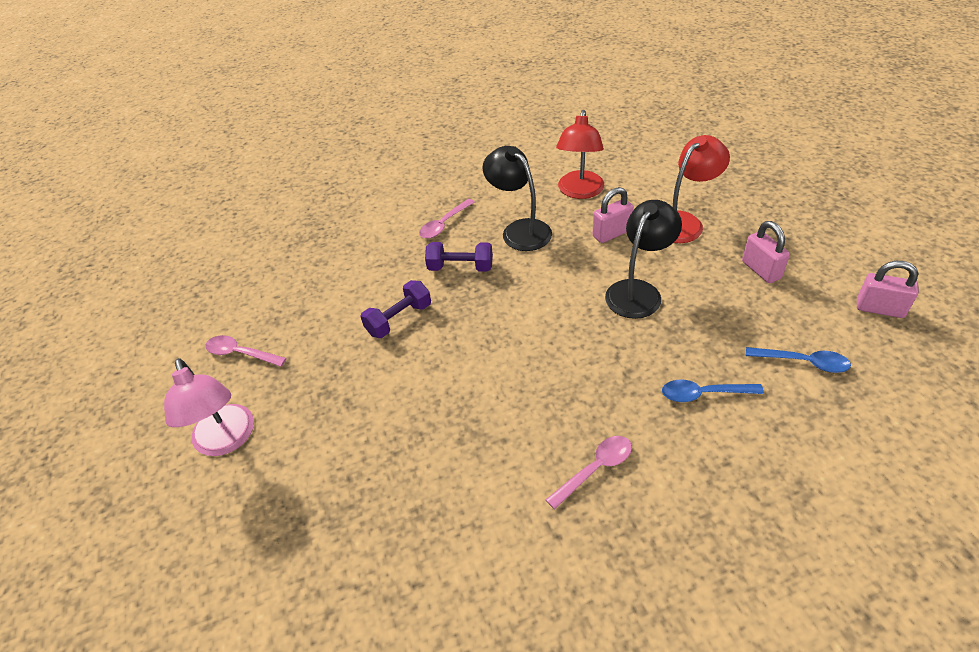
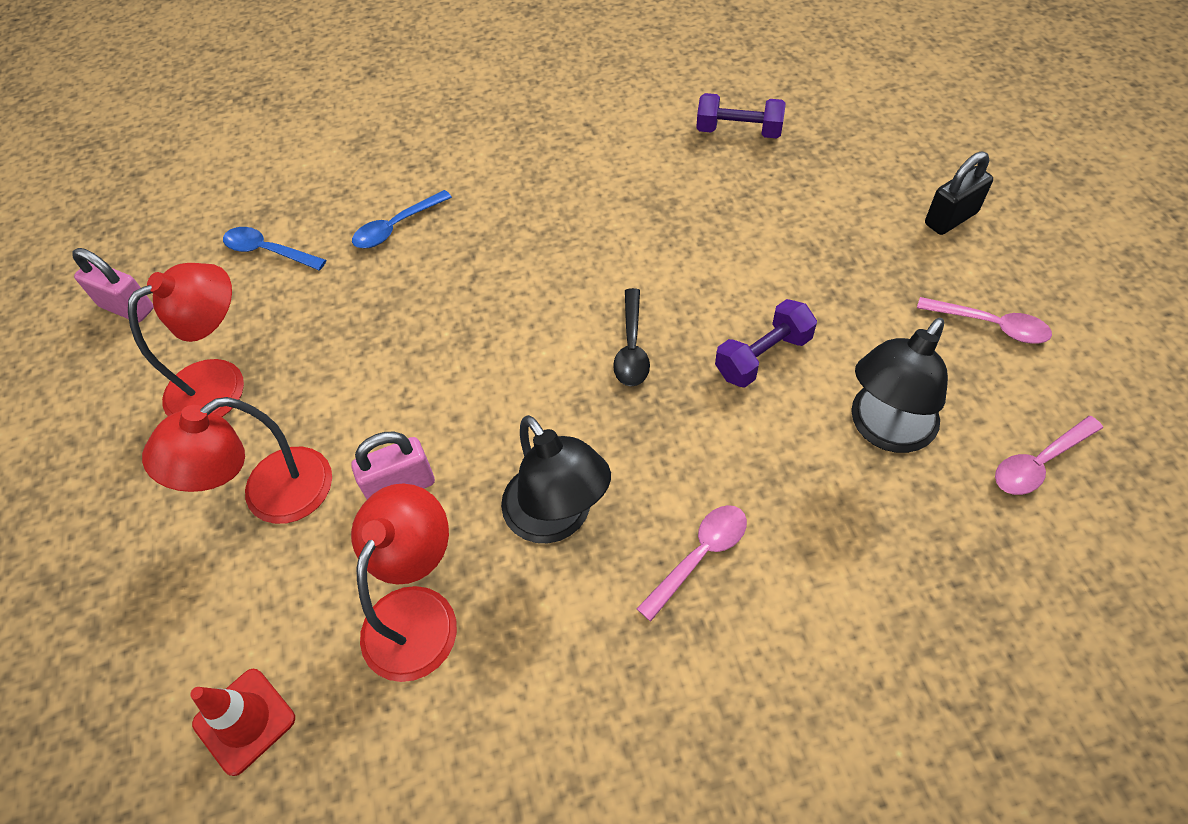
camera: 175 degrees left, 10 degrees up
pink lamp [164,358,254,456] -> black padlock [925,151,993,235]
purple dumbbell [425,242,493,272] -> purple dumbbell moved to [696,93,786,138]
pink spoon [545,436,632,509] -> pink spoon moved to [995,416,1103,495]
black lamp [605,200,682,319] -> black lamp moved to [851,318,948,453]
blue spoon [662,380,764,402] -> blue spoon turned 135 degrees clockwise [352,190,452,248]
pink padlock [742,221,790,283] -> red lamp [128,263,244,417]
none -> red traffic cone [190,669,295,776]
none -> black spoon [613,288,650,387]

